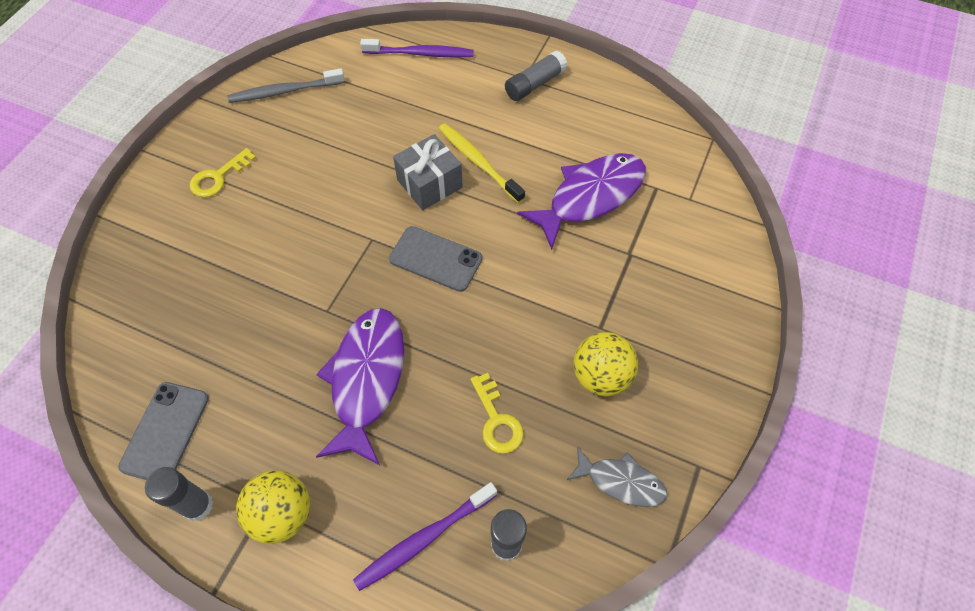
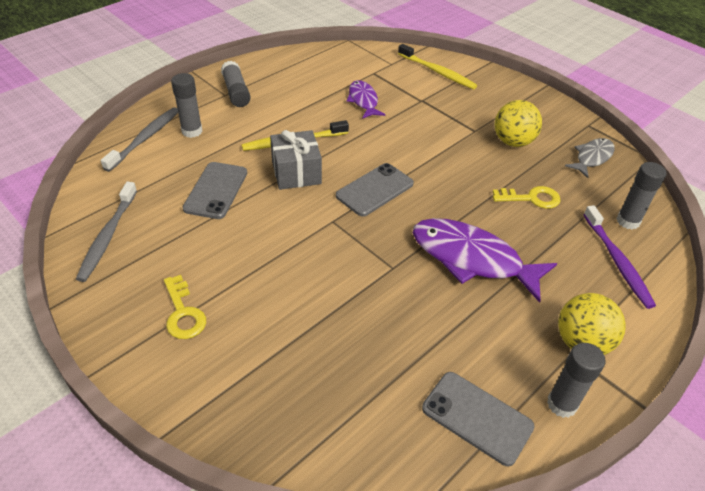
camera: 70 degrees left, 15 degrees down
purple toothbrush [360,39,473,58] -> grey toothbrush [101,107,178,172]
purple fish [517,153,646,250] -> purple fish [346,80,385,119], size x0.56
none -> grey glue stick [171,73,203,138]
none -> grey phone [183,162,247,219]
none -> yellow toothbrush [398,44,477,89]

